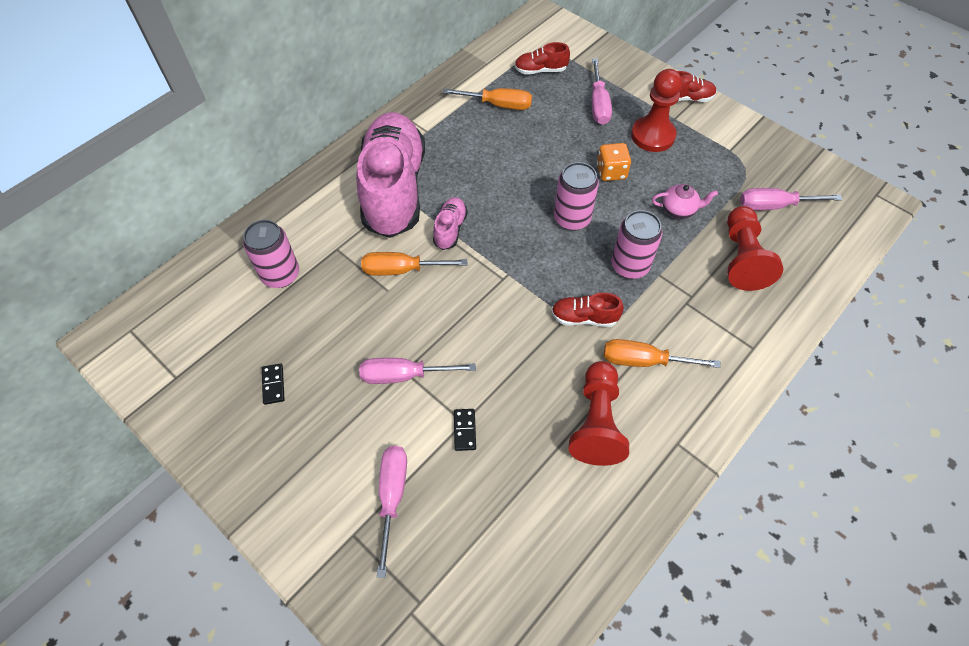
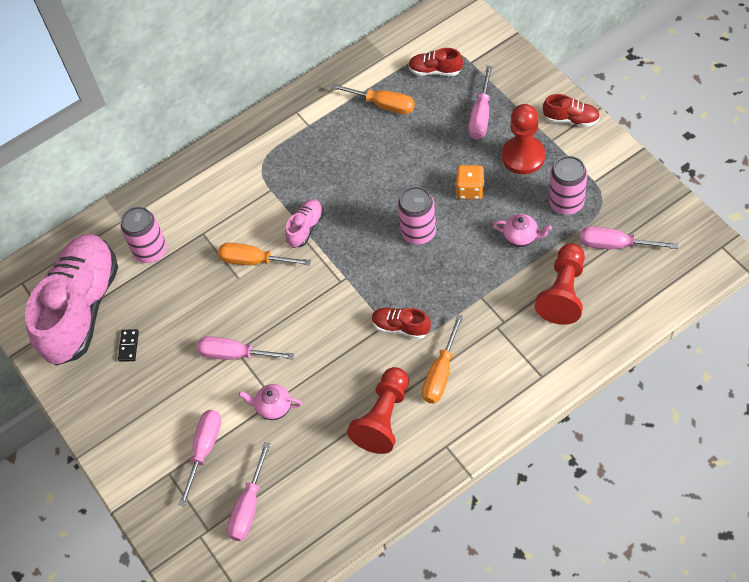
camera: 20 degrees right, 0 degrees up
pink shoe [356,112,425,238] -> pink shoe moved to [25,234,118,366]
black domino [454,409,476,451] -> pink teapot [238,384,302,420]
orange screwdriver [604,339,721,368] -> orange screwdriver turned 90 degrees counterclockwise [422,314,463,403]
pink can [611,210,662,279] -> pink can moved to [549,156,587,214]
none -> pink screwdriver [227,442,270,541]

